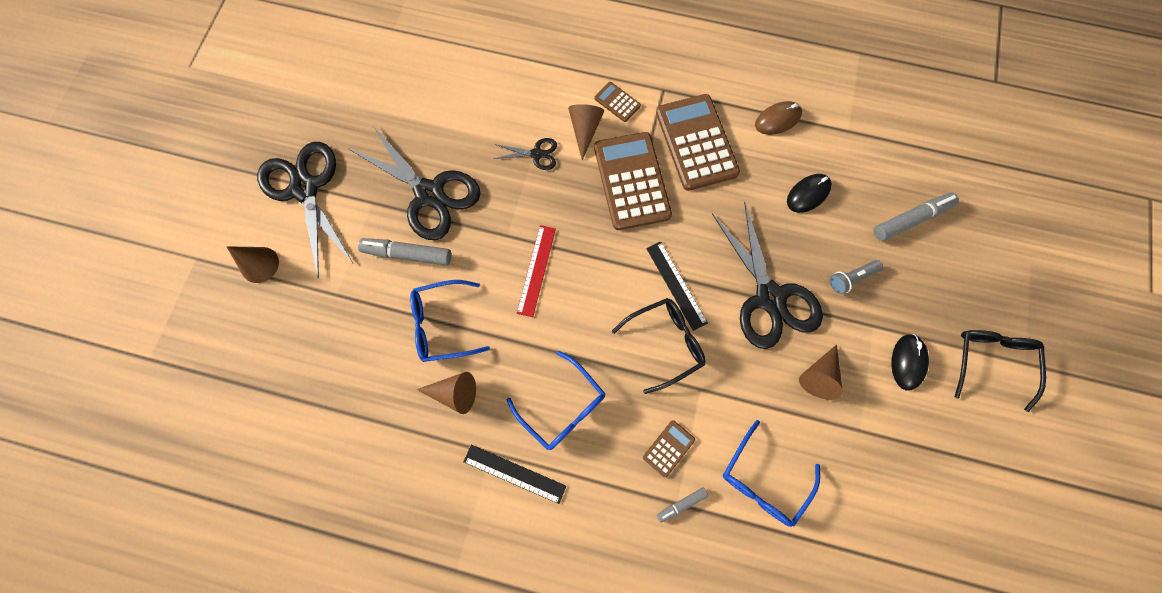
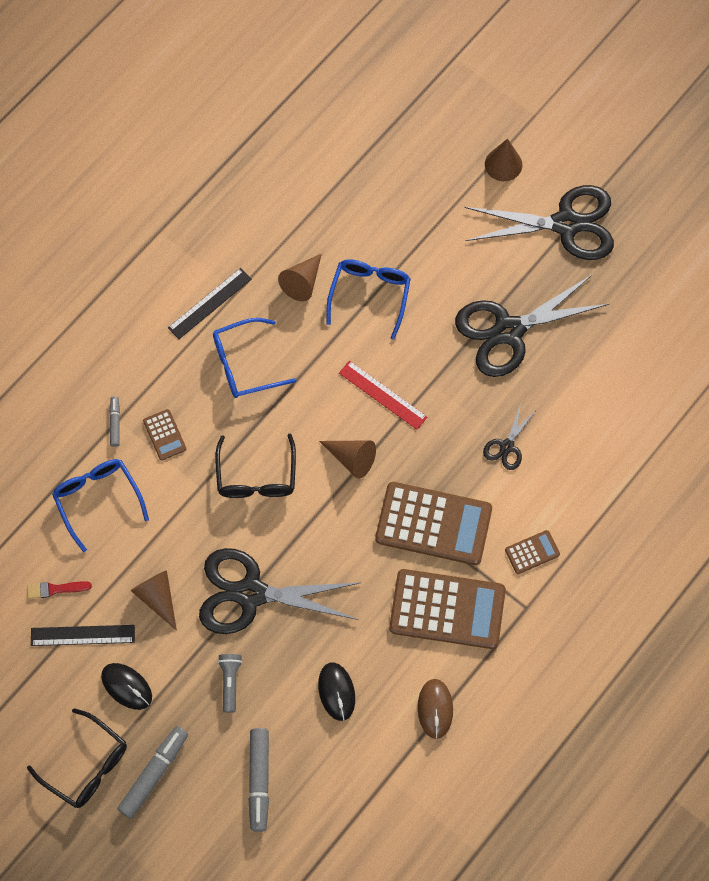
camera: 115 degrees right, 5 degrees down
grey marker [358,238,451,266] -> grey marker moved to [117,726,188,819]
brown cone [568,104,604,160] -> brown cone moved to [319,440,376,479]
black ruler [646,241,708,331] -> black ruler moved to [31,625,135,646]
none -> red brush [27,581,92,599]

